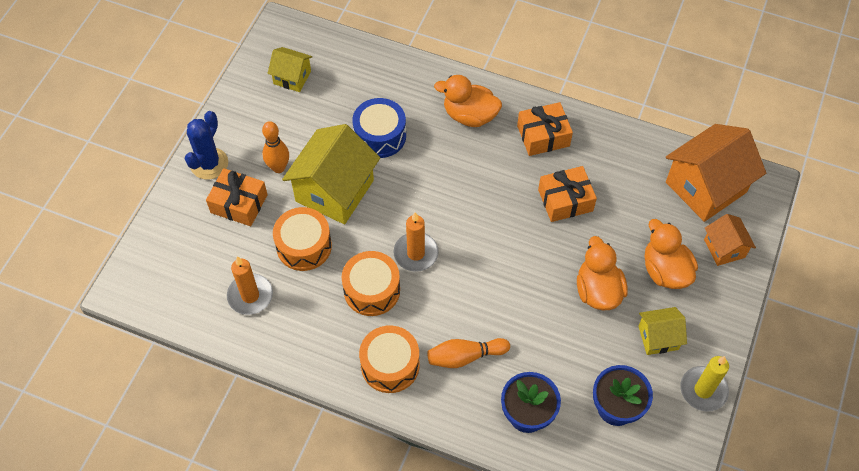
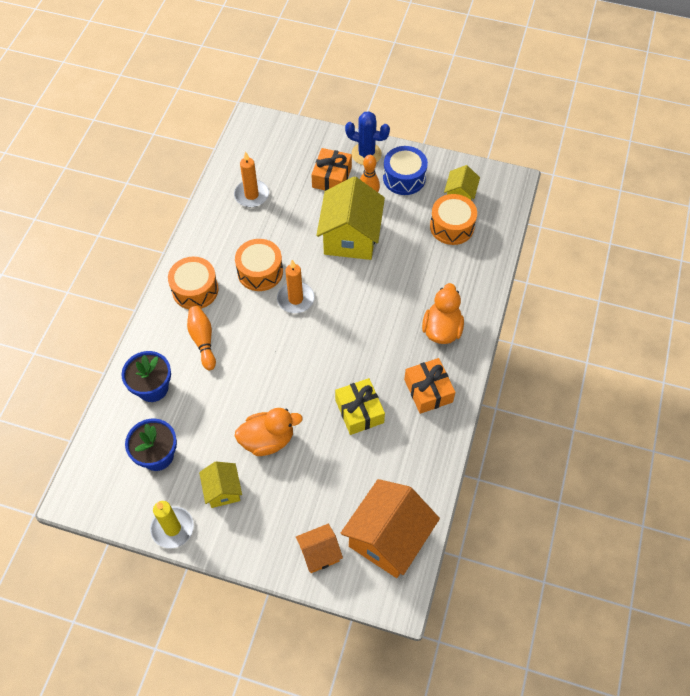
camera: 85 degrees right, 0 degrees up
orange drum [273,207,332,271] -> orange drum moved to [430,194,477,245]
yellow house [282,124,380,224] -> yellow house turned 75 degrees clockwise [316,176,385,260]
blue drum [352,98,406,158] -> blue drum moved to [383,146,428,195]
orange gift [538,166,597,222] -> yellow gift [335,378,385,435]
orange duck [645,219,698,289] -> none
orange house [666,124,766,222] -> orange house turned 75 degrees clockwise [340,479,440,578]

